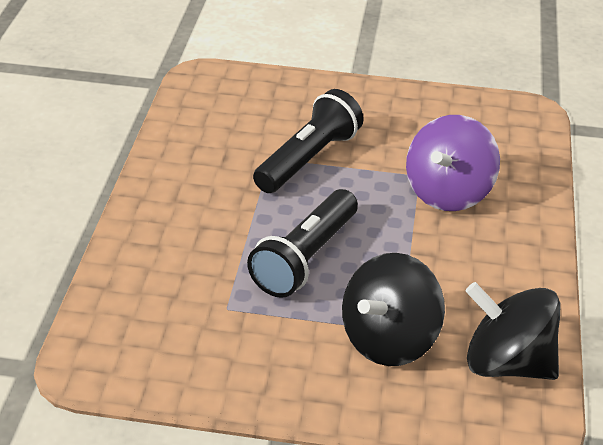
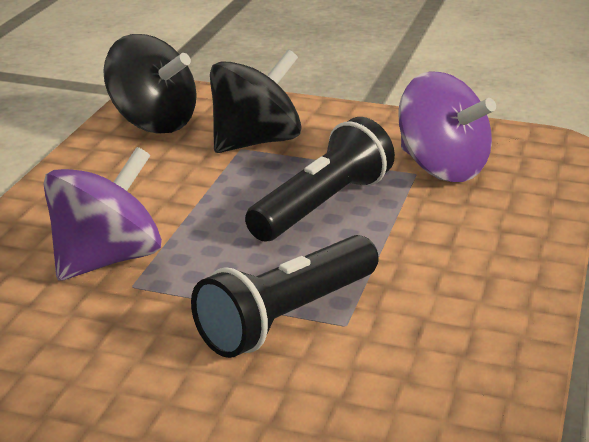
camera: 170 degrees left, 10 degrees down
none -> purple spinning top [398,71,496,182]

